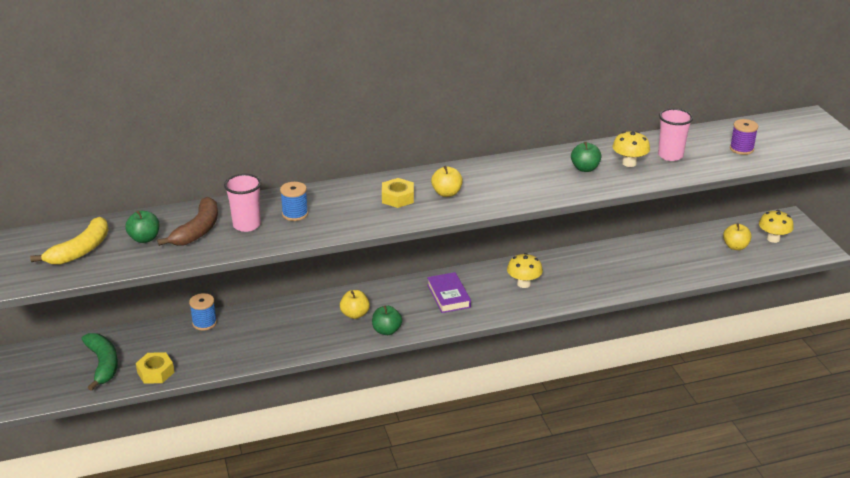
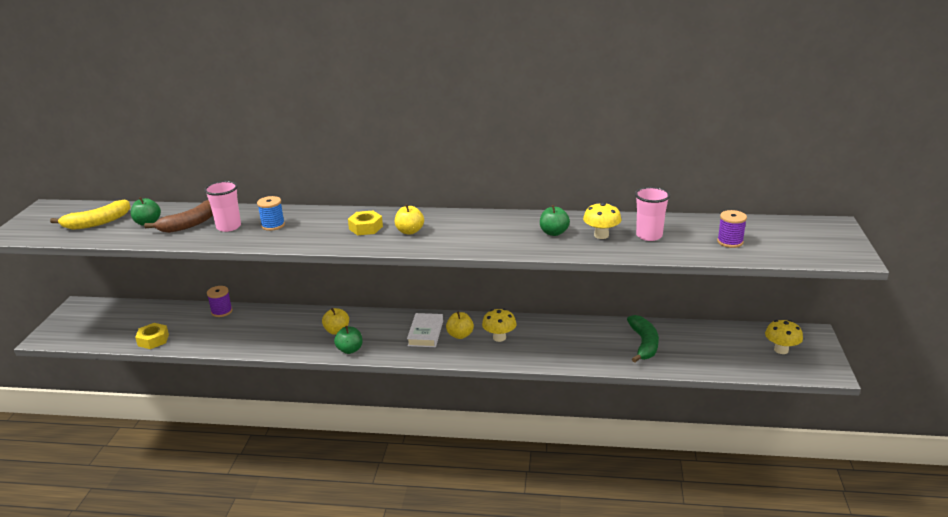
camera: 25 degrees right, 5 degrees down
green banana [81,333,118,391] -> green banana moved to [627,315,659,363]
blue spool [189,293,217,330] -> purple spool [207,286,233,317]
purple book [427,272,471,313] -> white book [407,313,443,347]
yellow apple [723,223,752,250] -> yellow apple moved to [446,311,474,339]

